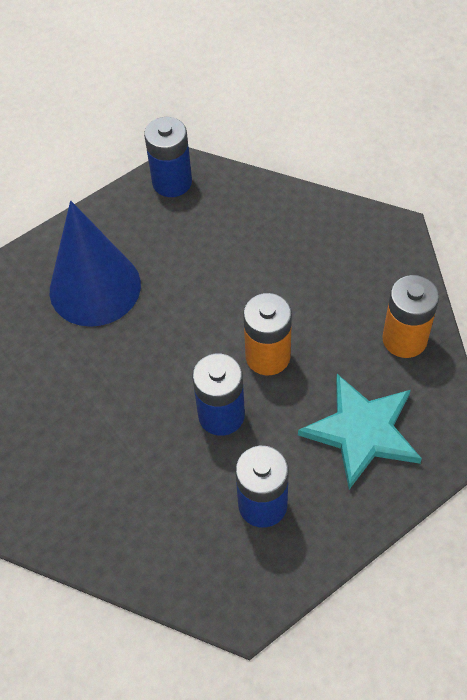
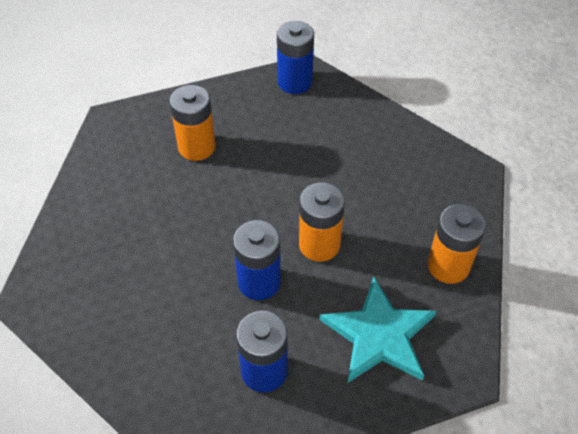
camera: 15 degrees right, 5 degrees down
blue cone [50,201,141,327] -> orange battery [169,85,216,161]

